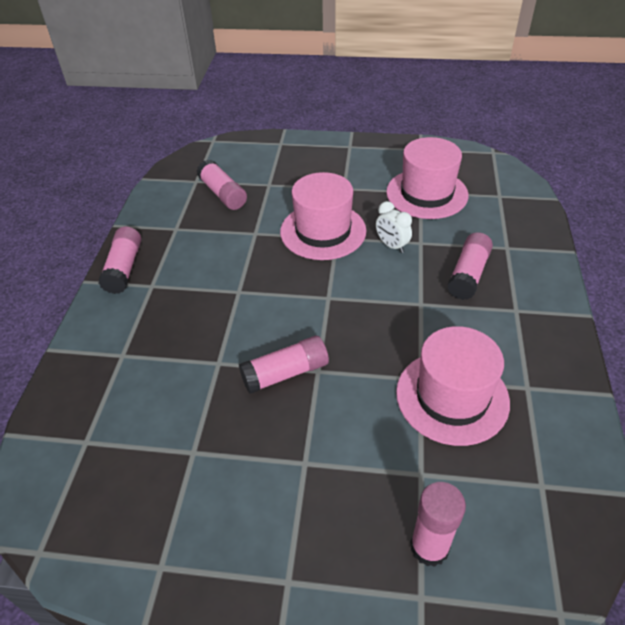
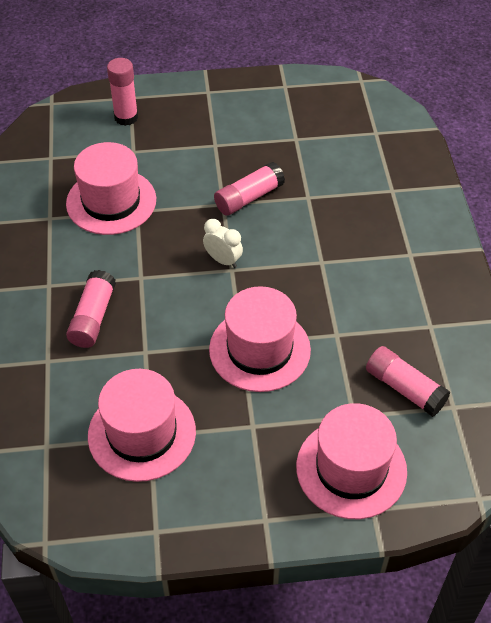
camera: 165 degrees right, 5 degrees up
pink glue stick [98,227,141,294] -> none
white clock [376,201,412,253] -> white clock moved to [203,219,243,268]
none -> pink hat [296,403,407,519]

